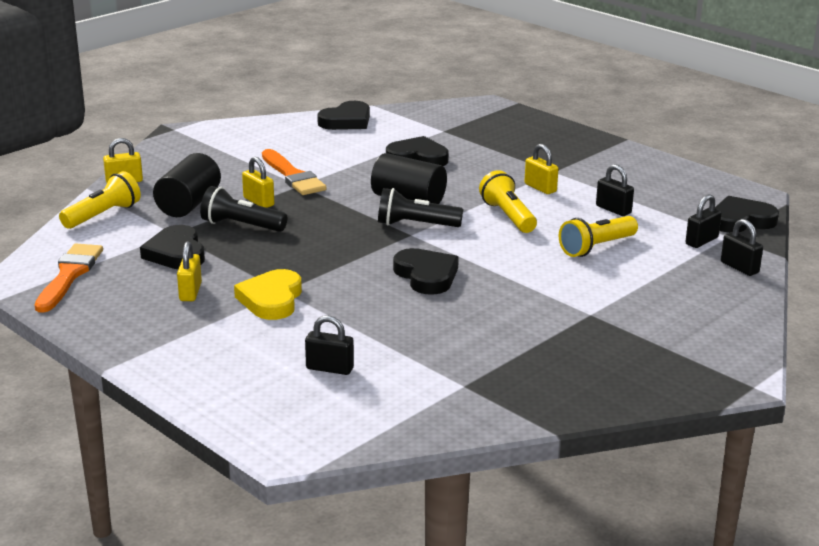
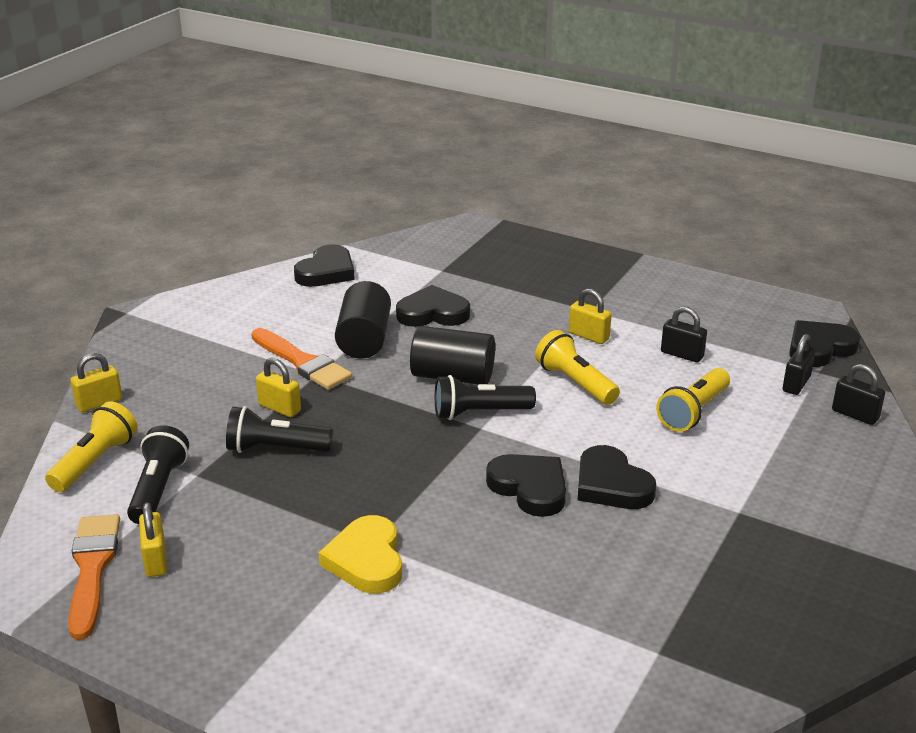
camera: 15 degrees left, 5 degrees up
black heart [140,225,205,269] -> black heart moved to [578,445,656,509]
black cylinder [153,153,221,217] -> black cylinder moved to [335,281,391,358]
yellow padlock [177,241,202,301] -> yellow padlock moved to [139,502,167,577]
black padlock [305,315,354,375] -> none
none -> black flashlight [127,425,189,524]

